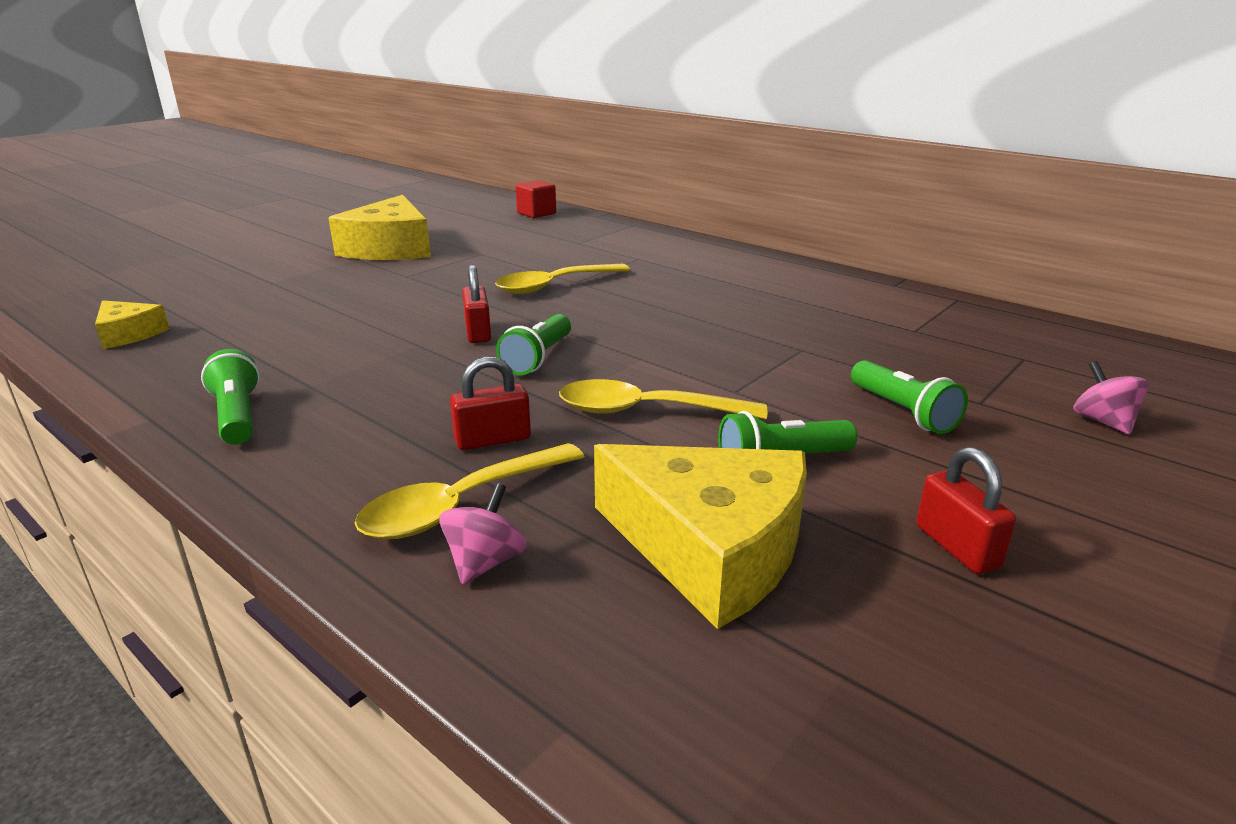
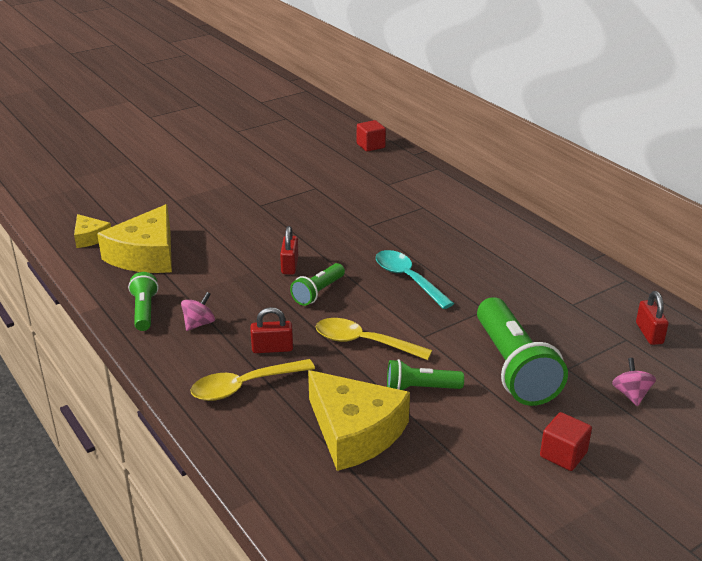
camera: 15 degrees right, 5 degrees up
yellow cheese [328,195,431,260] -> yellow cheese moved to [97,204,172,273]
pink spinning top [439,483,526,585] -> pink spinning top moved to [181,292,215,331]
yellow spoon [495,264,630,294] -> none
green flashlight [851,360,968,434] -> green flashlight [477,297,568,406], size x1.91
red padlock [916,447,1016,574] -> red padlock moved to [636,291,669,345]
none -> turquoise spoon [376,250,454,309]
none -> red cube [540,412,592,471]

